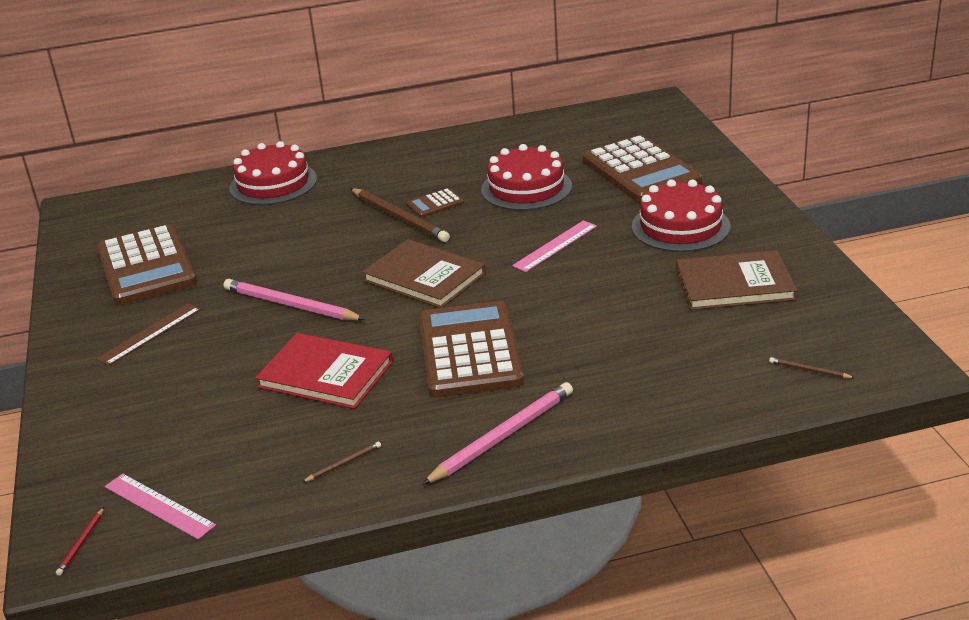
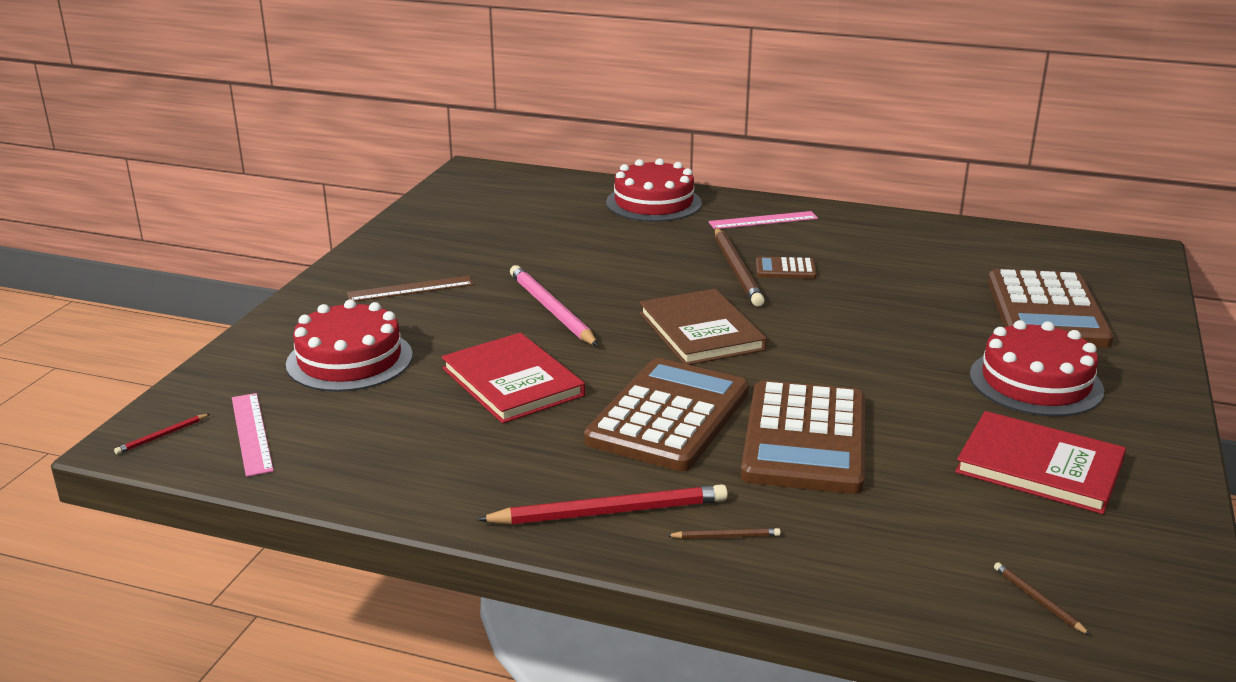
camera: 30 degrees right, 5 degrees down
brown calculator [97,224,197,305] -> brown calculator moved to [741,380,865,494]
brown pencil [302,442,381,483] -> brown pencil moved to [666,528,781,539]
pink pencil [422,382,573,485] -> red pencil [477,484,728,525]
red cake [481,144,572,211] -> red cake moved to [286,300,413,392]
pink ruler [512,220,597,272] -> pink ruler moved to [708,211,818,229]
brown book [676,250,797,310] -> red book [955,411,1126,514]

